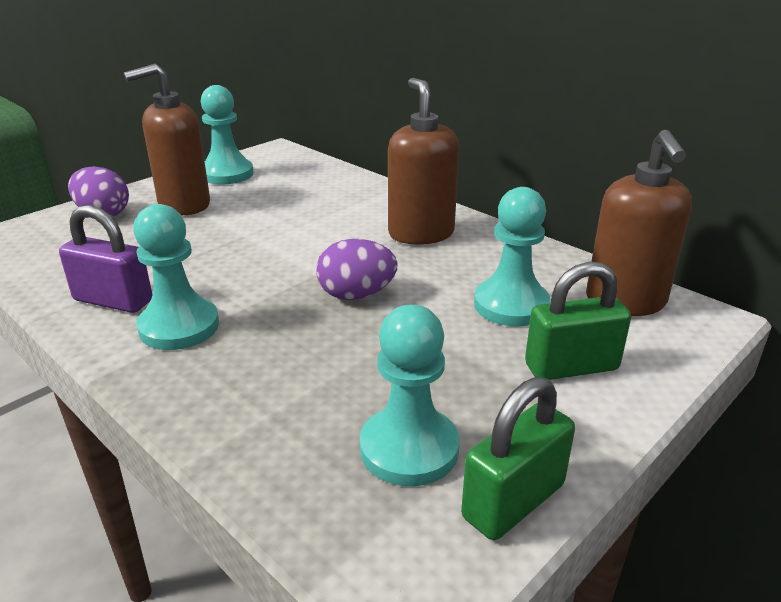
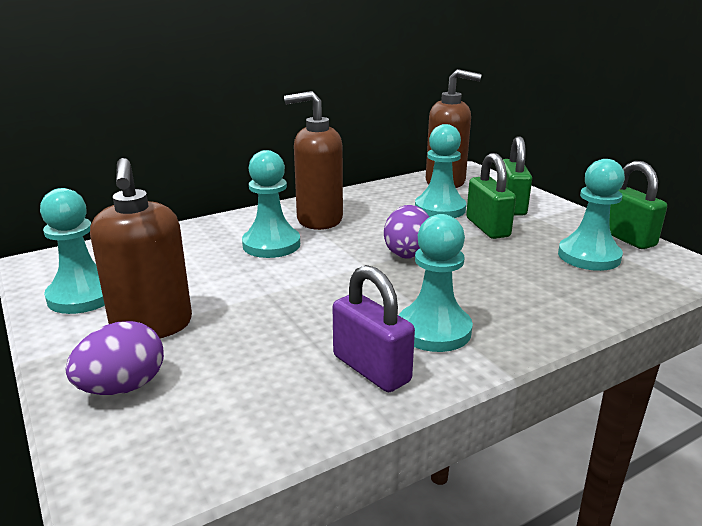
camera: 75 degrees left, 5 degrees down
purple padlock [59,205,153,313] -> purple padlock turned 75 degrees counterclockwise [333,265,415,392]
none -> turquoise pawn [242,150,300,258]
none -> green padlock [466,153,516,239]

